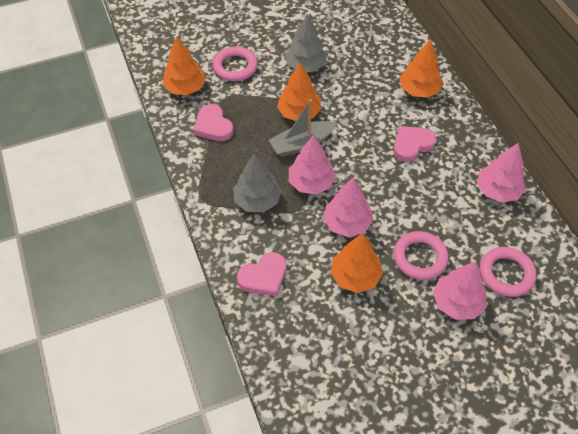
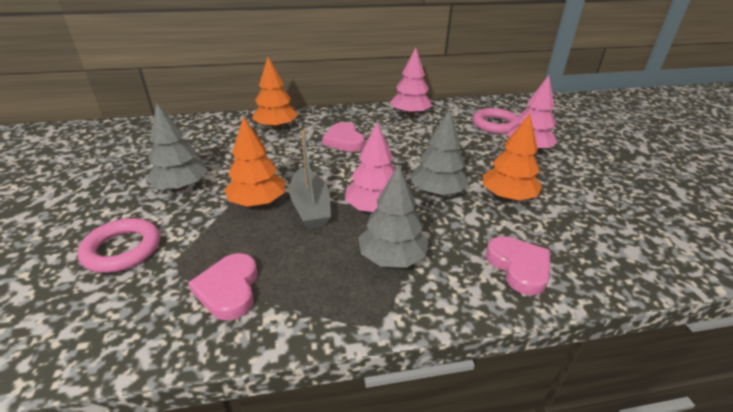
camera: 80 degrees left, 20 degrees down
orange tree [163,36,206,95] -> none
pink heart [193,104,234,141] -> pink heart turned 105 degrees clockwise [188,253,258,321]
pink tree [323,177,373,237] -> grey tree [411,109,469,195]
pink ring [393,231,449,280] -> none

